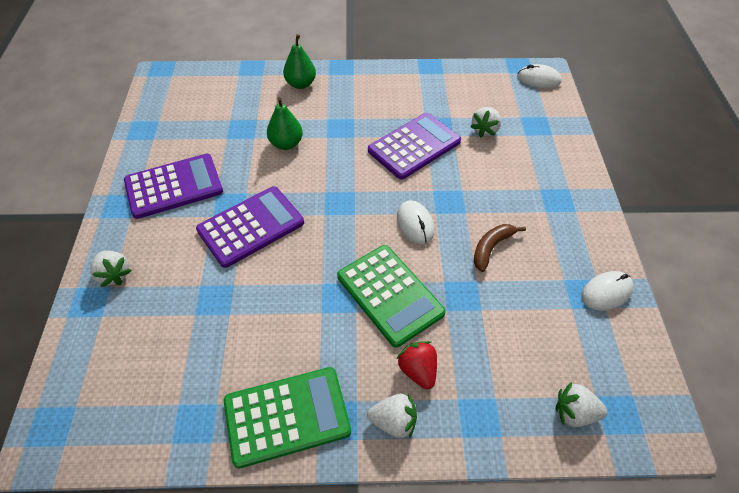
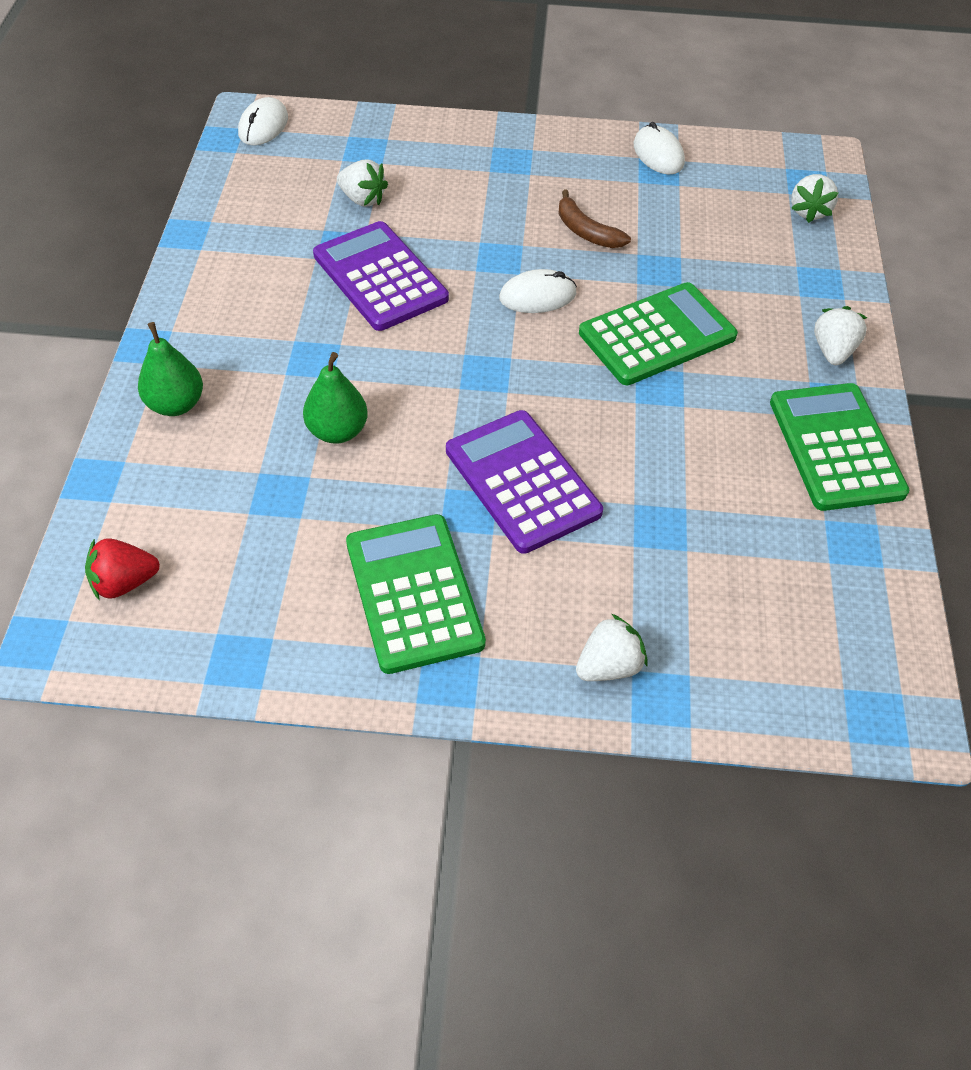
camera: 85 degrees left, 0 degrees up
purple calculator [124,154,223,219] -> green calculator [346,514,486,674]
red strawberry [396,341,437,389] -> red strawberry moved to [85,538,160,601]

